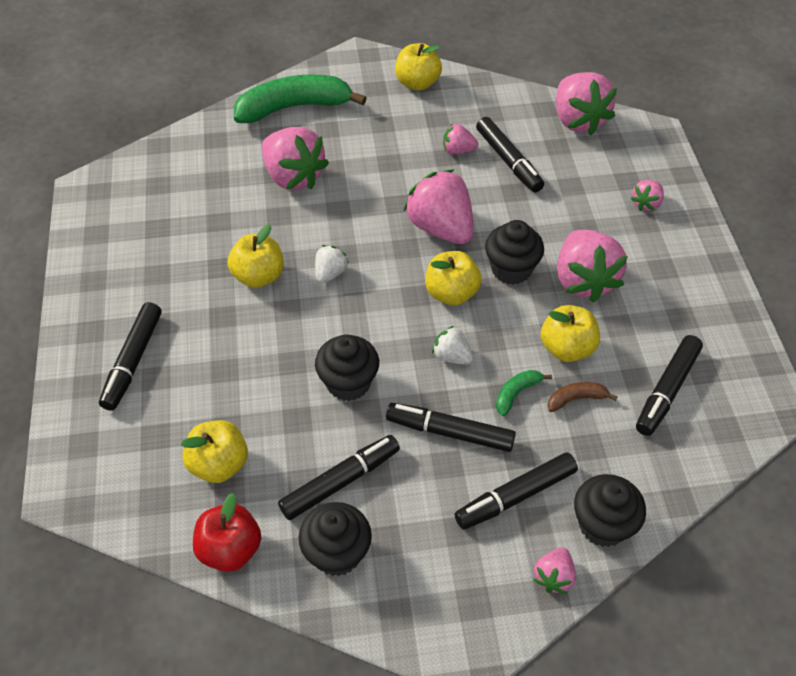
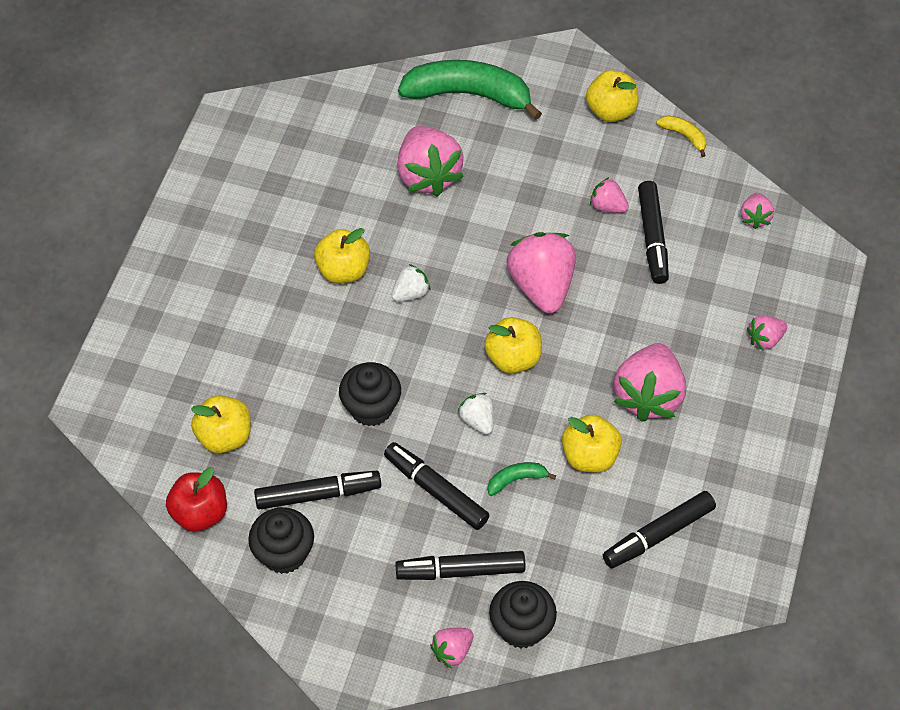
camera: 25 degrees right, 5 degrees up
black marker [99,302,162,411] -> none
black cupcake [485,220,544,285] -> none
brown banana [548,382,617,412] -> none
pink strawberry [556,72,617,135] -> pink strawberry [741,193,774,229], size x0.49
none -> yellow banana [656,115,706,157]

